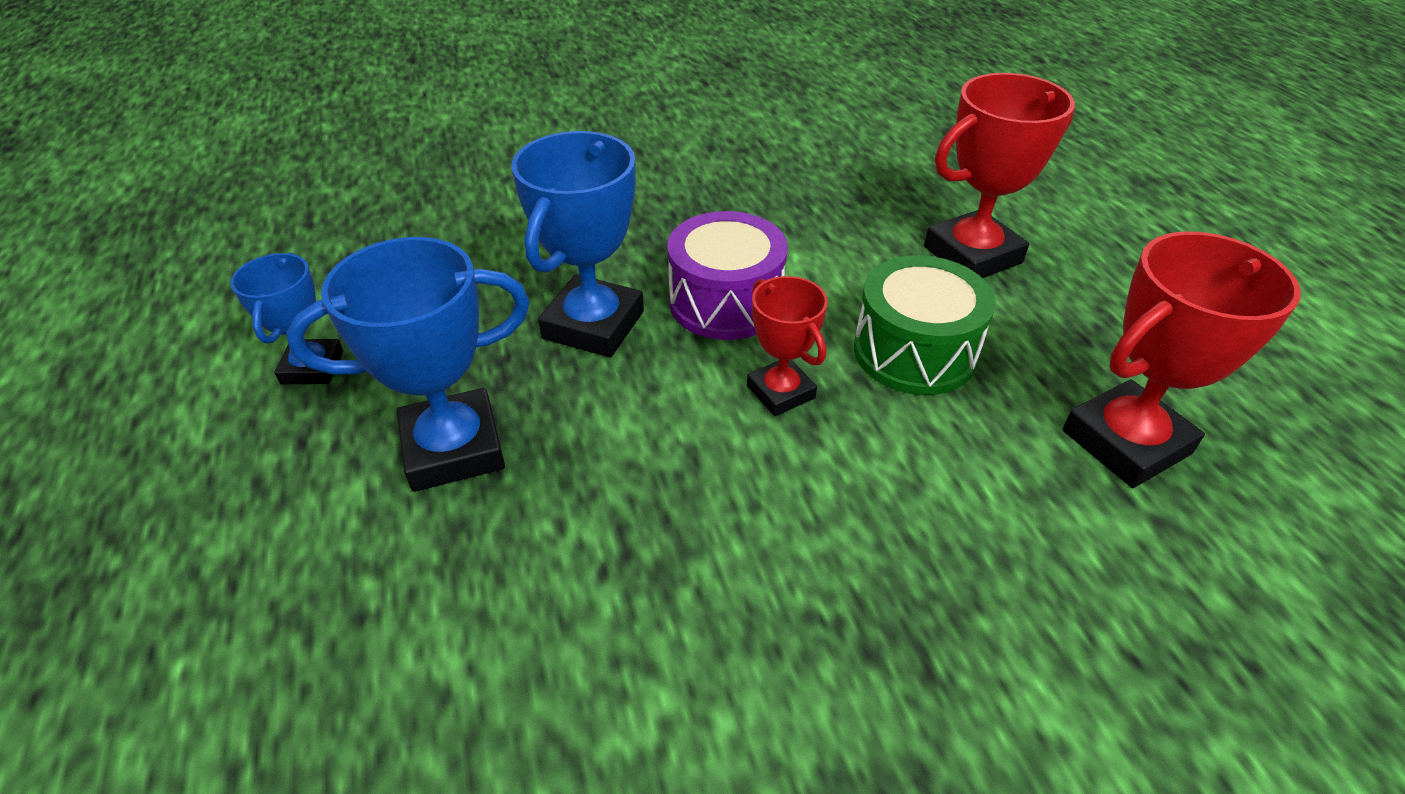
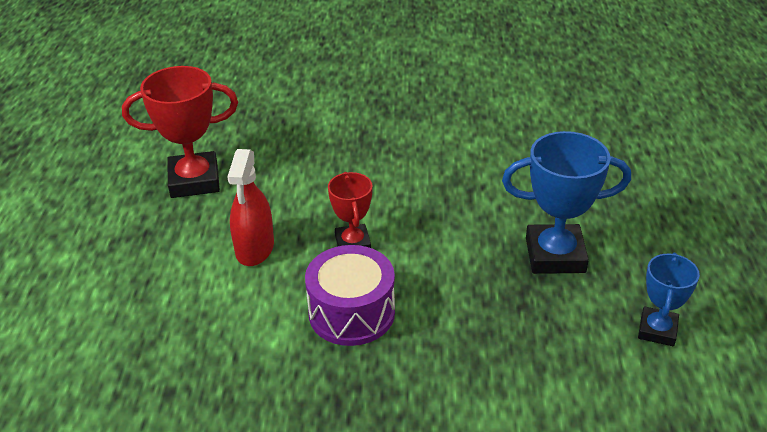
camera: 160 degrees left, 5 degrees down
blue trophy [512,131,644,357] -> none
green drum [854,255,996,395] -> red spray bottle [227,149,274,266]
red trophy [924,73,1075,278] -> none

